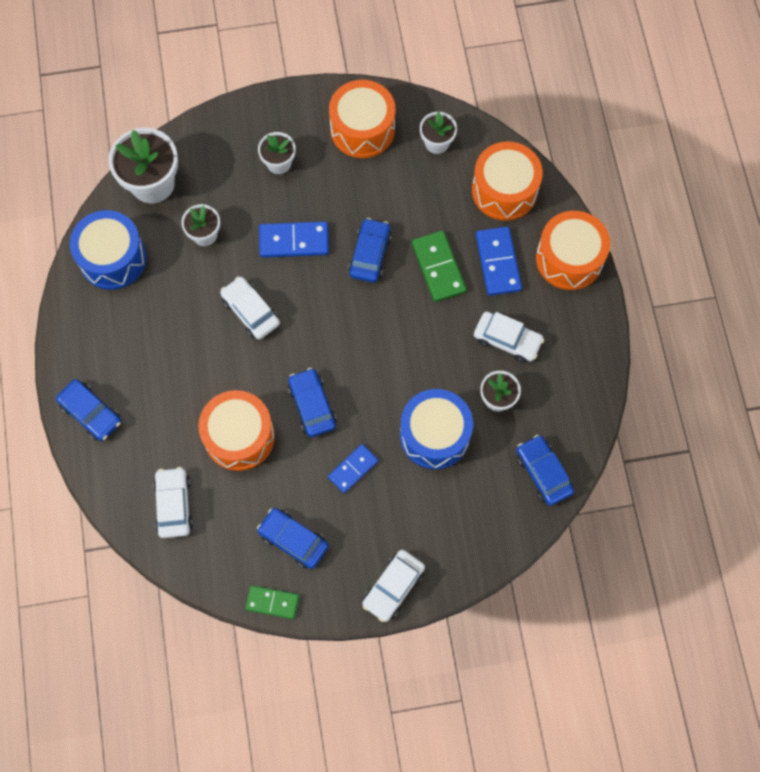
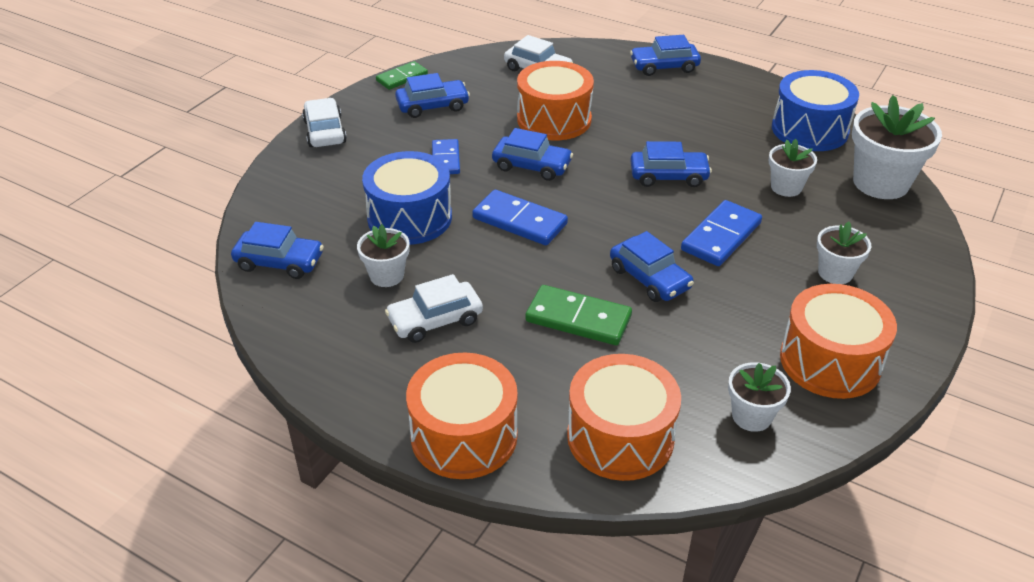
camera: 130 degrees right, 30 degrees down
white car [220,276,280,340] -> blue car [630,141,712,187]
blue domino [476,226,522,296] -> blue domino moved to [472,190,568,245]

